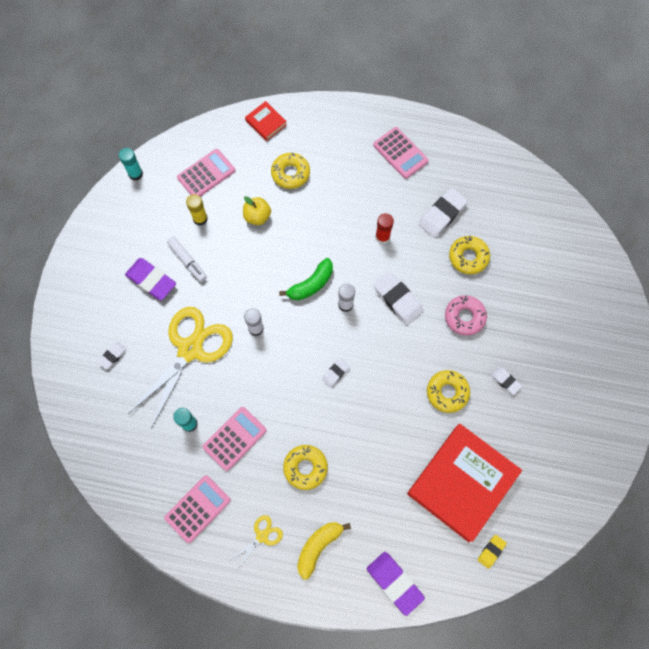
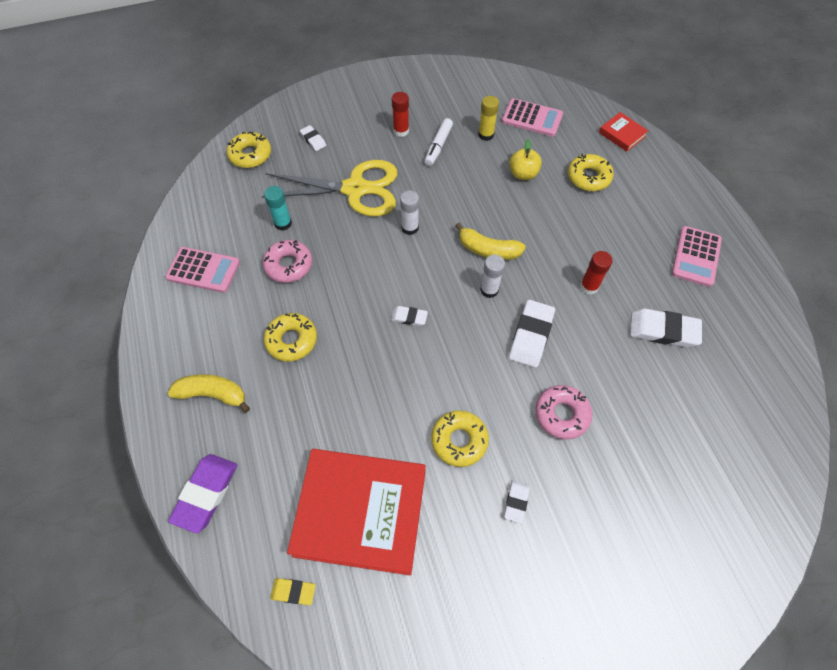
camera: 60 degrees right, 10 degrees down
white eraser [97,342,127,370] -> white eraser turned 45 degrees clockwise [300,125,326,151]
turquoise glue stick [119,148,143,180] -> none
purple eraser [125,258,176,300] -> red glue stick [392,92,409,137]
pink calculator [203,407,267,471] -> pink donut [263,240,312,283]
yellow scissors [228,515,283,568] -> none
red book [245,101,287,141] -> red book turned 60 degrees counterclockwise [599,112,648,152]
green banana [279,258,333,300] -> yellow banana [455,223,526,260]
yellow donut [449,236,490,274] -> yellow donut moved to [226,131,271,168]

